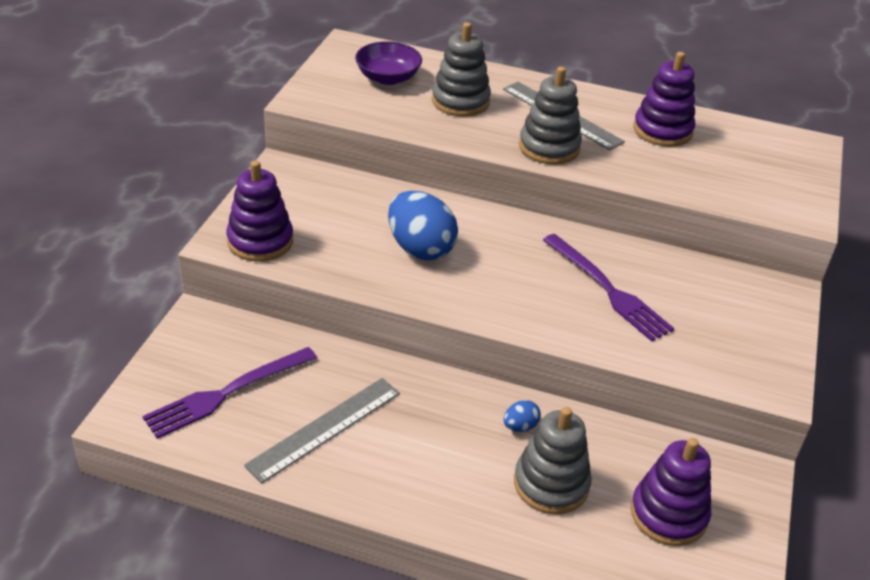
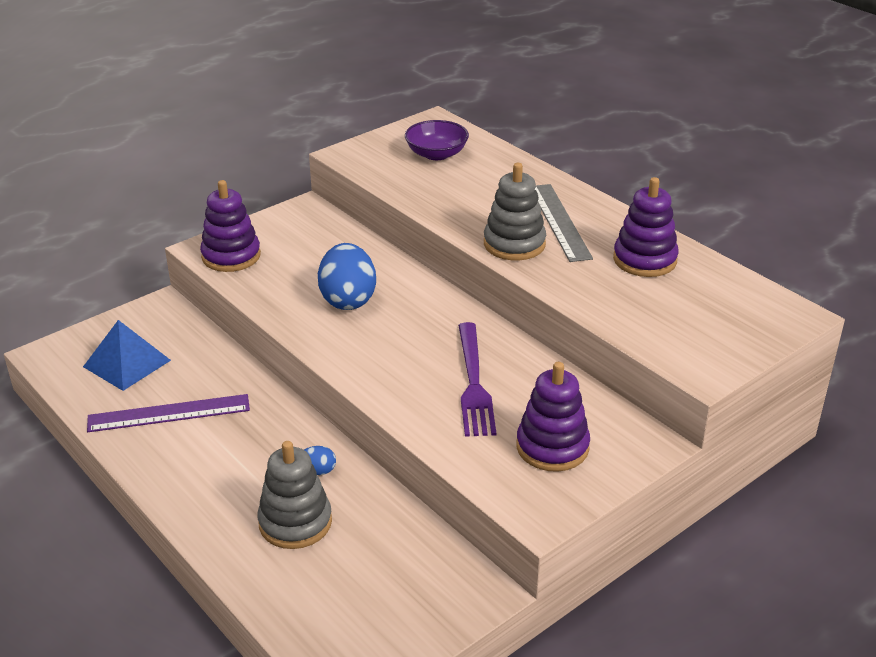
camera: 35 degrees right, 5 degrees down
purple fork [142,347,317,439] -> blue pyramid [83,320,171,391]
grey ruler [244,378,400,483] -> purple ruler [87,394,250,432]
grey stacking toy [432,22,491,117] -> none
purple stacking toy [631,438,711,546] -> purple stacking toy moved to [517,362,590,472]

